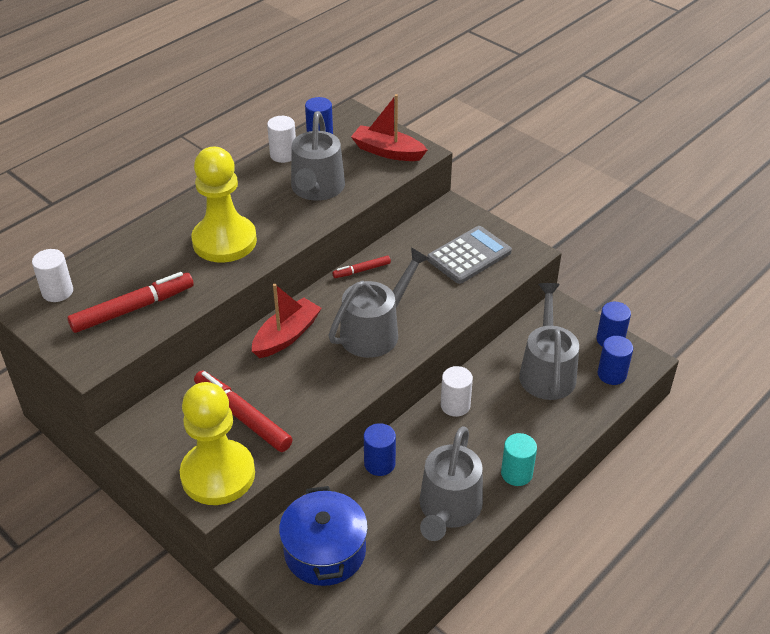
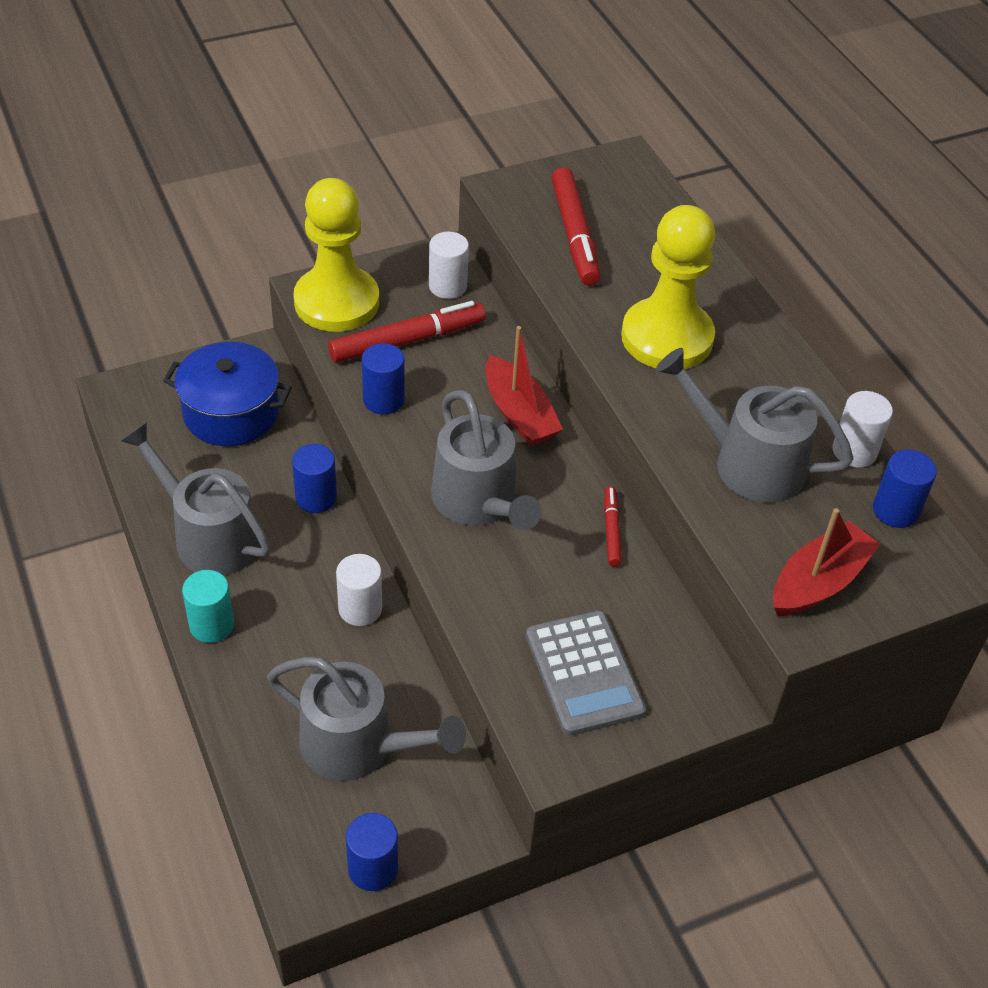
camera: 110 degrees right, 5 degrees up
white cylinder [32,249,73,302] -> white cylinder moved to [429,232,469,299]
blue cylinder [597,336,633,385] -> blue cylinder moved to [362,343,405,414]

